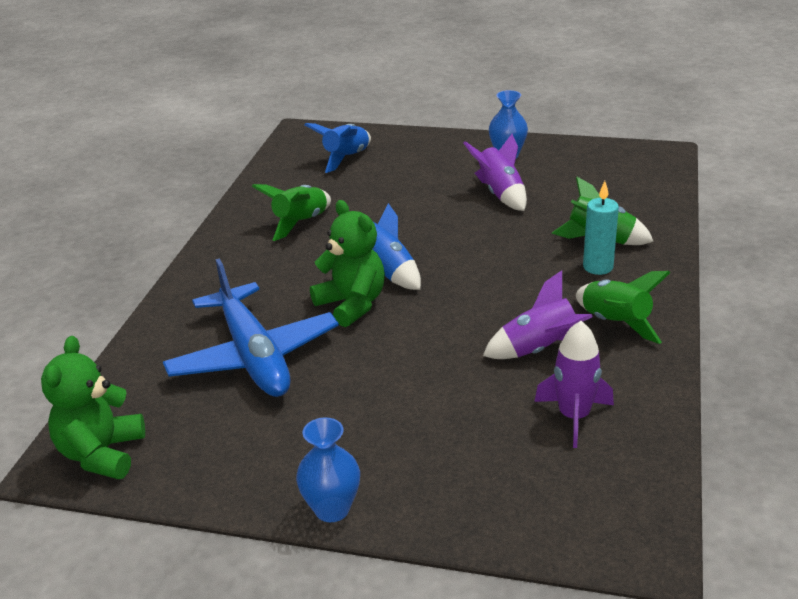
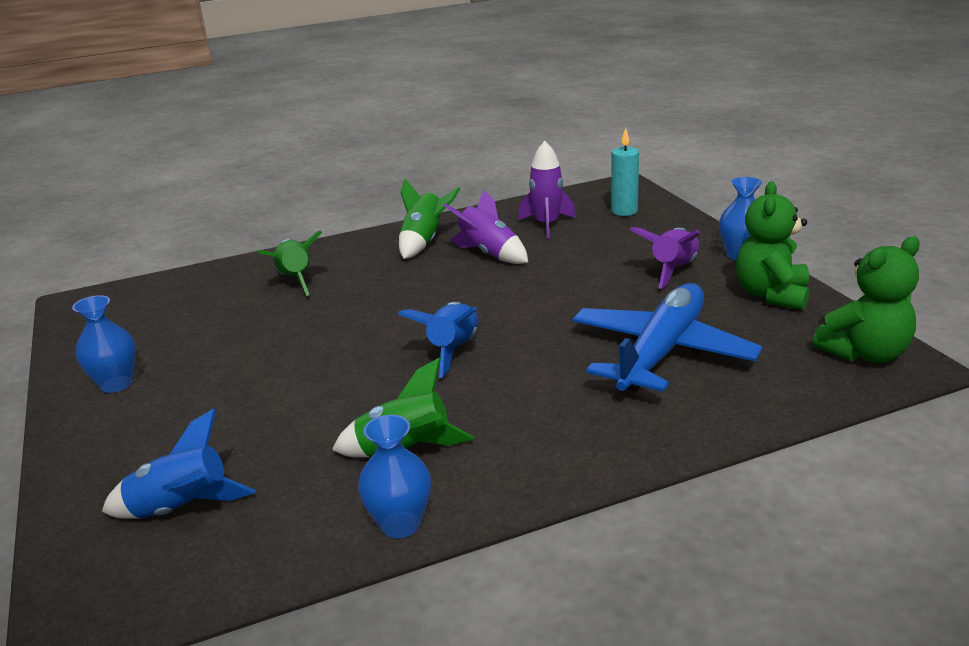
camera: 125 degrees left, 5 degrees down
green teddy bear [310,200,385,327] -> green teddy bear moved to [736,181,809,310]
purple rocket [463,134,527,211] -> purple rocket moved to [630,227,701,289]
turquoise candle [583,181,619,275] -> turquoise candle moved to [611,128,639,216]
none -> blue vase [358,415,431,538]

